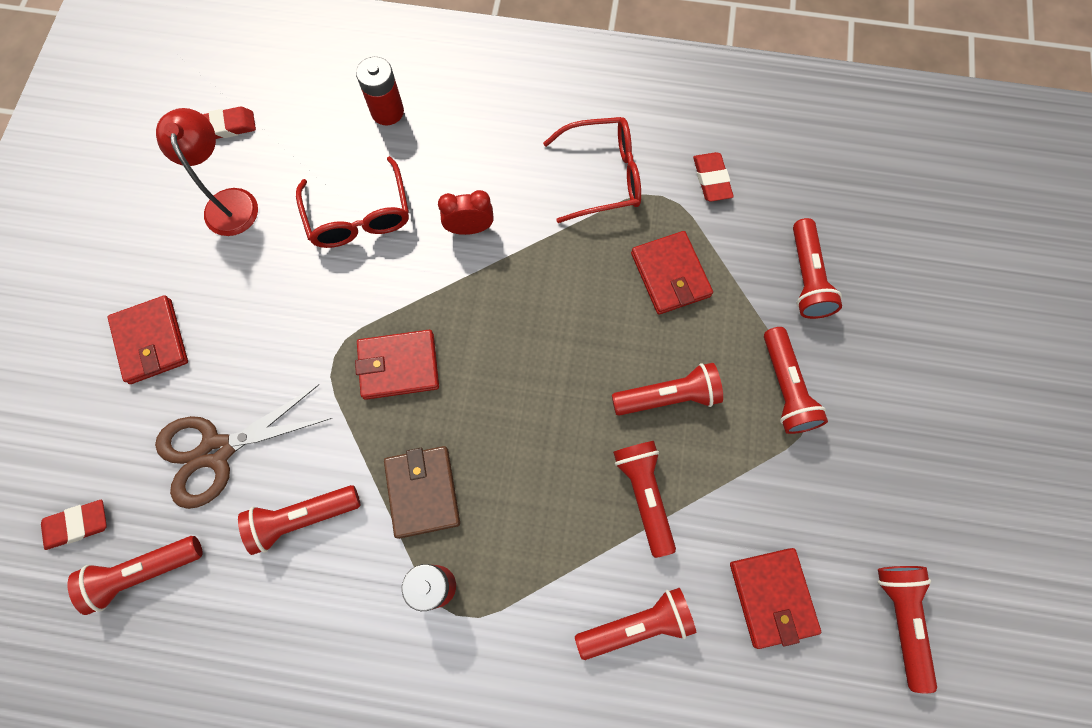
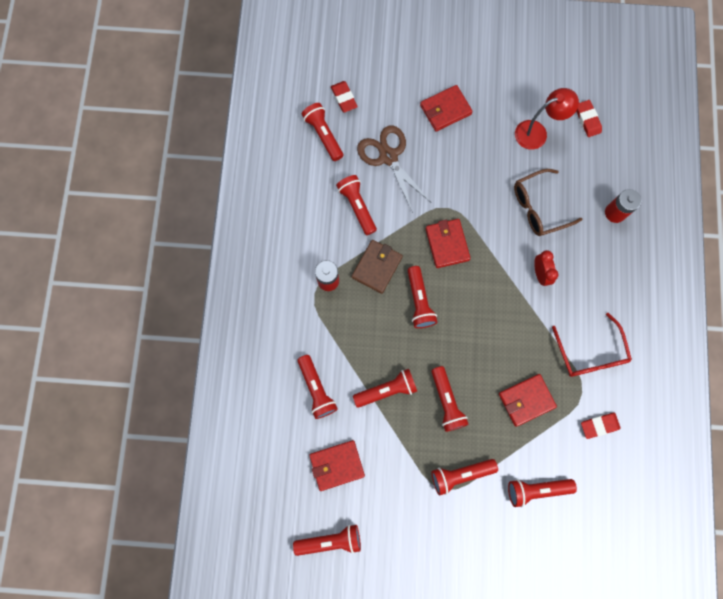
camera: 85 degrees right, 5 degrees up
red glasses [296,156,409,248] -> brown glasses [514,169,582,236]
brown wallet [384,446,460,539] -> brown wallet turned 45 degrees counterclockwise [352,240,403,294]
none -> red flashlight [408,266,438,328]

